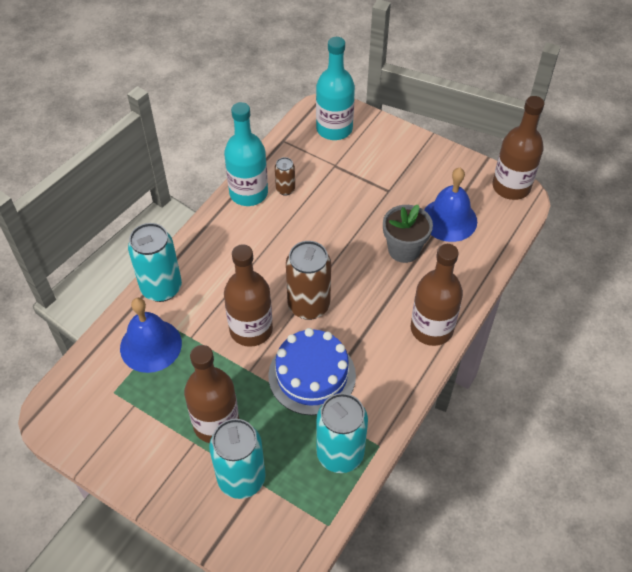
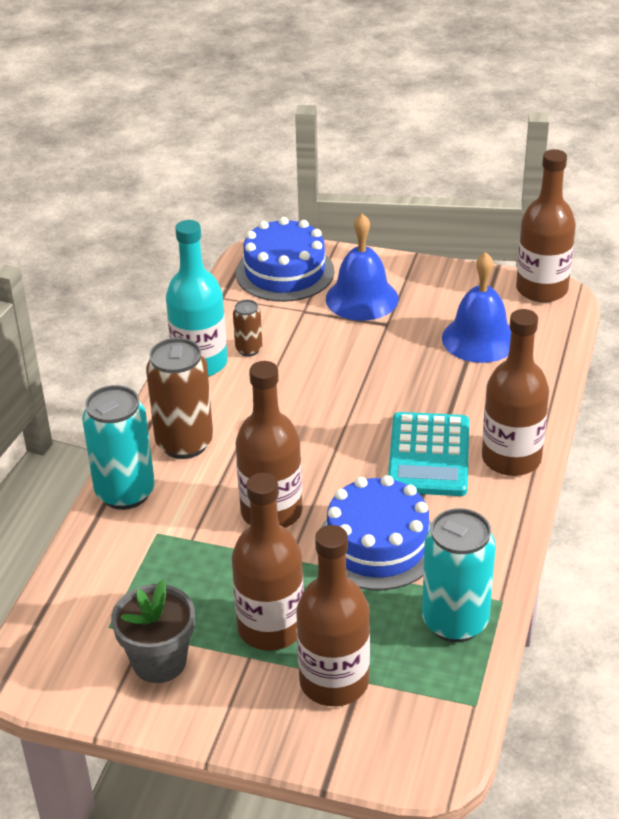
camera: 15 degrees left, 15 degrees down
blue bell [120,298,182,373] -> blue bell moved to [326,214,398,321]
turquoise can [209,419,266,499] -> brown bottle [296,525,370,706]
brown can [286,241,331,320] -> brown can moved to [146,338,213,459]
turquoise bottle [316,37,355,140] -> blue cake [236,217,334,302]
grey flower pot [383,205,433,263] -> grey flower pot moved to [111,580,195,683]
none -> turquoise calculator [388,412,469,496]

